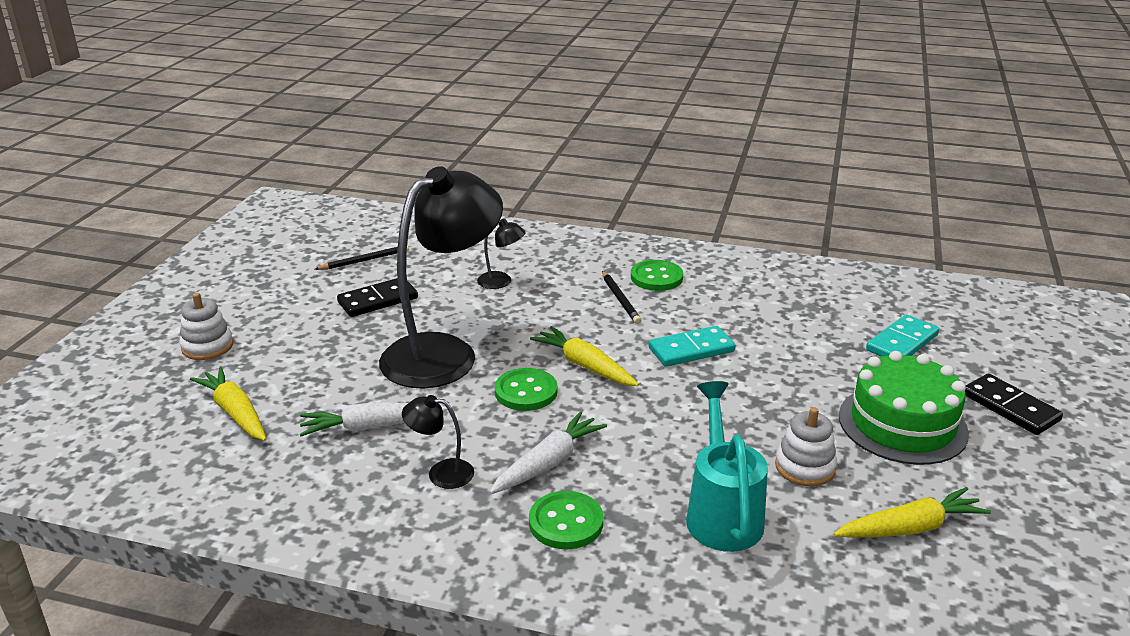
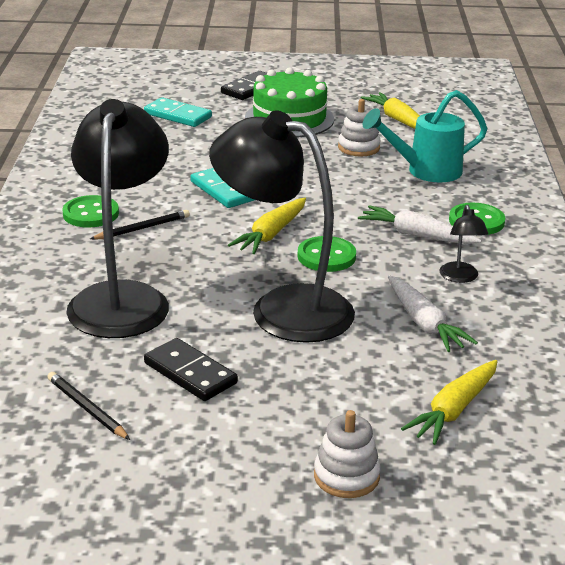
camera: 105 degrees left, 0 degrees up
black lamp [477,218,526,289] -> black lamp [66,99,169,338], size x2.47

